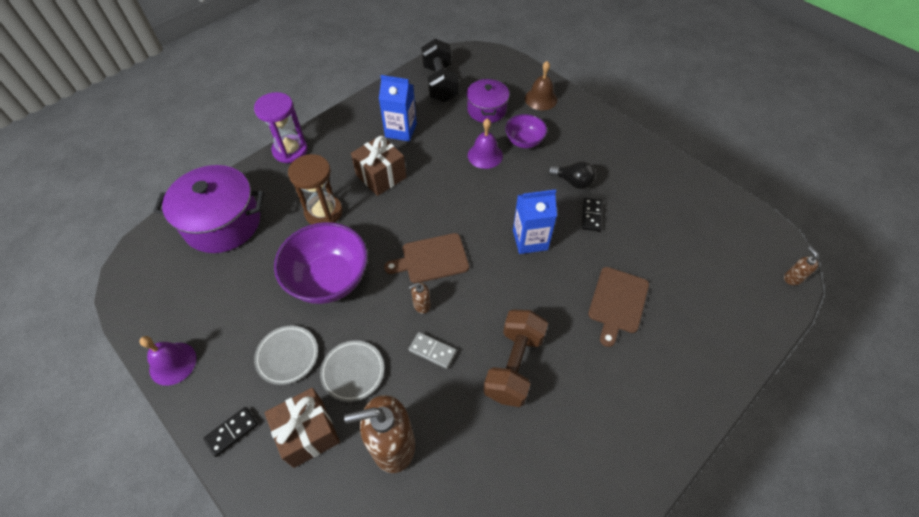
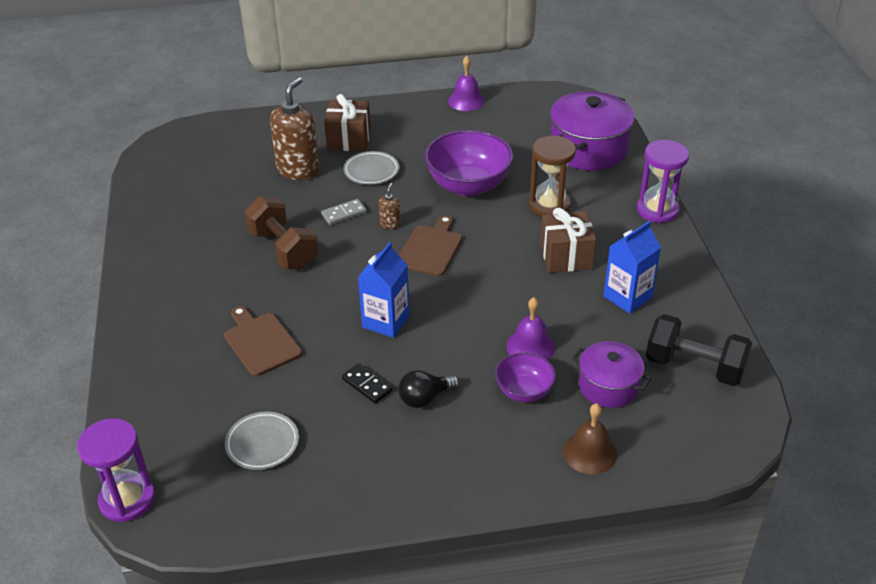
camera: 125 degrees right, 15 degrees down
black domino [203,407,258,457] -> none
grey plate [254,326,318,385] -> grey plate moved to [225,412,299,470]
brown soap dispenser [784,247,819,285] -> purple hourglass [77,418,155,522]

